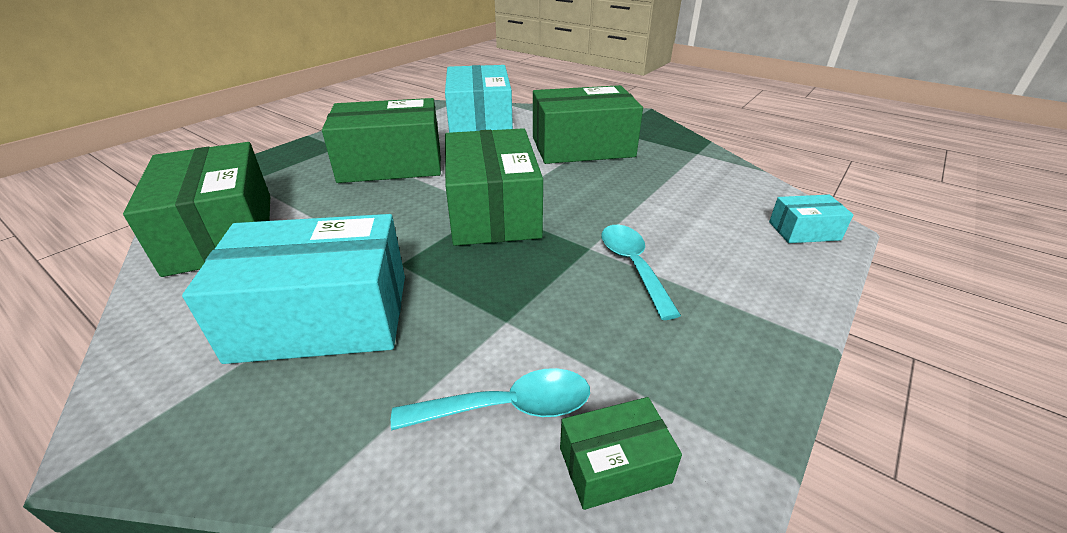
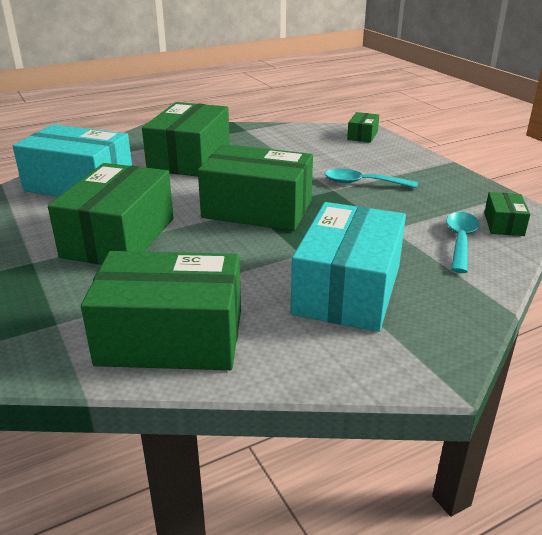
camera: 65 degrees left, 5 degrees down
turquoise box [769,195,854,243] -> green box [347,112,379,143]

